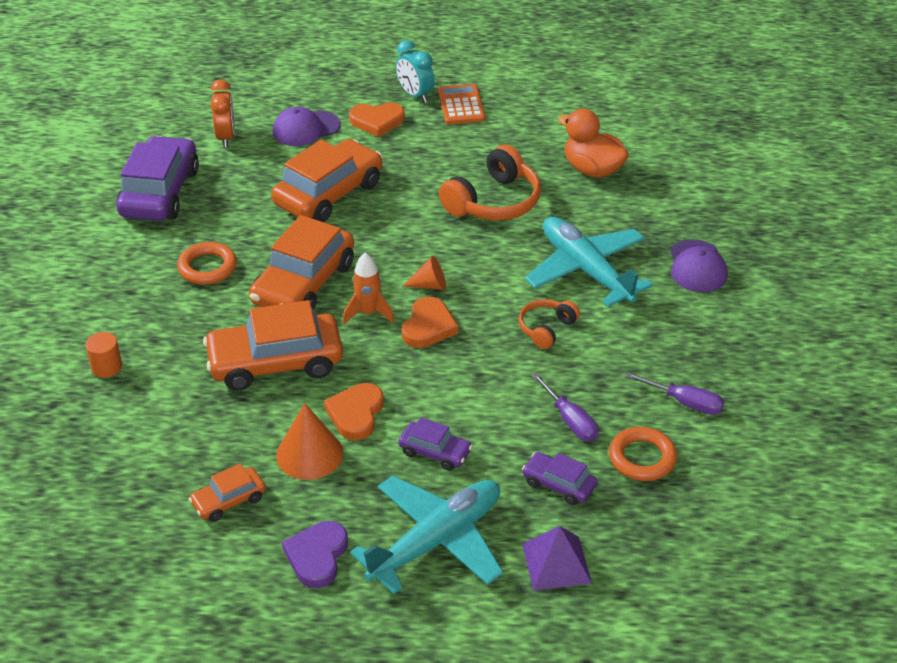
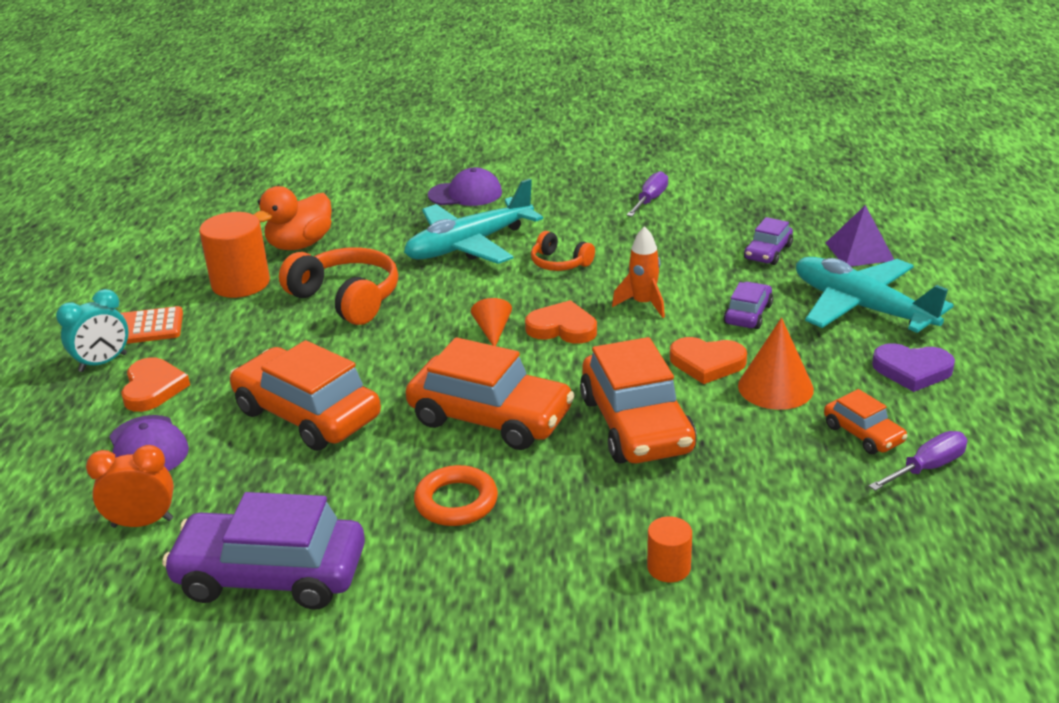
camera: 90 degrees left, 10 degrees down
orange rocket [343,252,394,324] -> orange rocket moved to [612,226,665,318]
purple screwdriver [532,373,599,442] -> purple screwdriver moved to [869,431,967,491]
orange ring [609,427,677,481] -> none
none -> orange cylinder [199,212,270,298]

